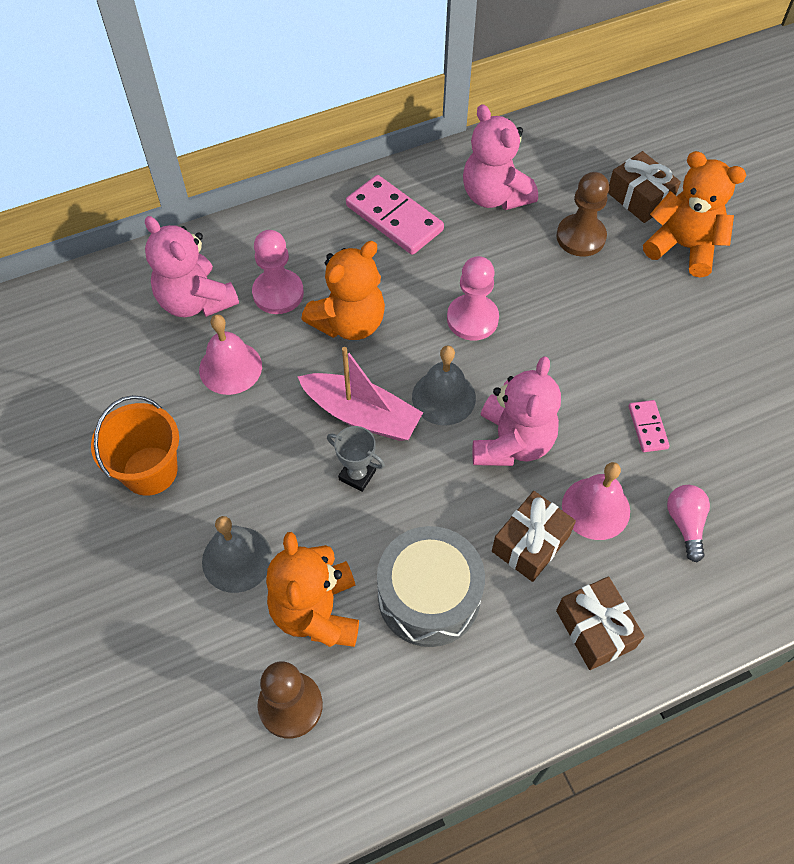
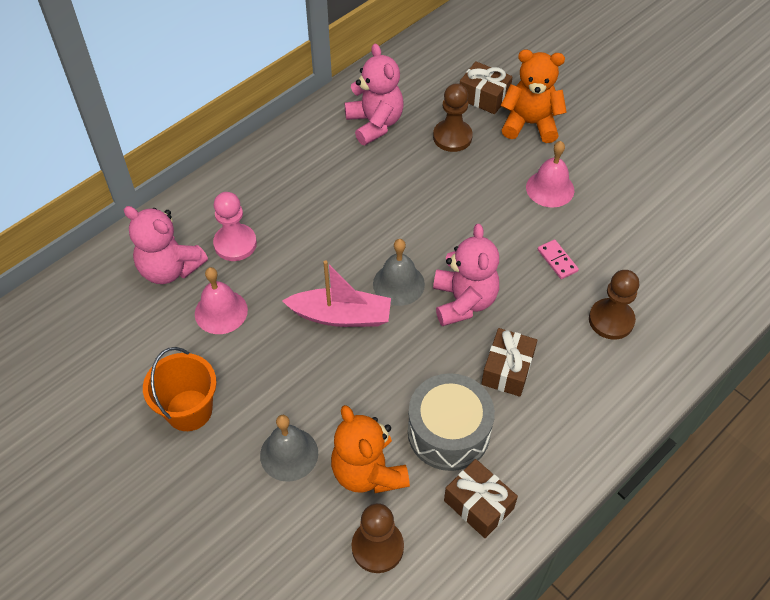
camera: 20 degrees left, 5 degrees down
orange teddy bear [302,241,385,340] -> none
grey trophy [327,426,385,492] -> none
pink domino [346,175,444,255] -> none
pink pawn [447,256,499,341] -> none
pink teddy bear [463,104,538,210] -> pink teddy bear turned 150 degrees counterclockwise [345,44,404,145]
brown gift [556,576,645,670] -> brown gift moved to [444,459,518,538]
pink bell [562,462,630,540] -> pink bell moved to [526,141,574,208]
pink light bulb [667,485,710,562] -> brown pawn [589,270,639,340]

